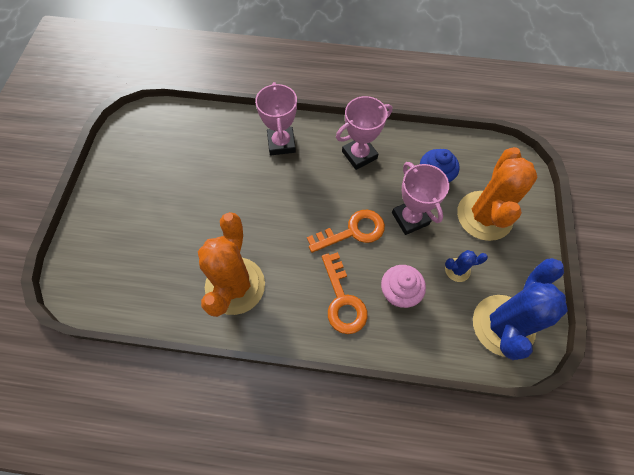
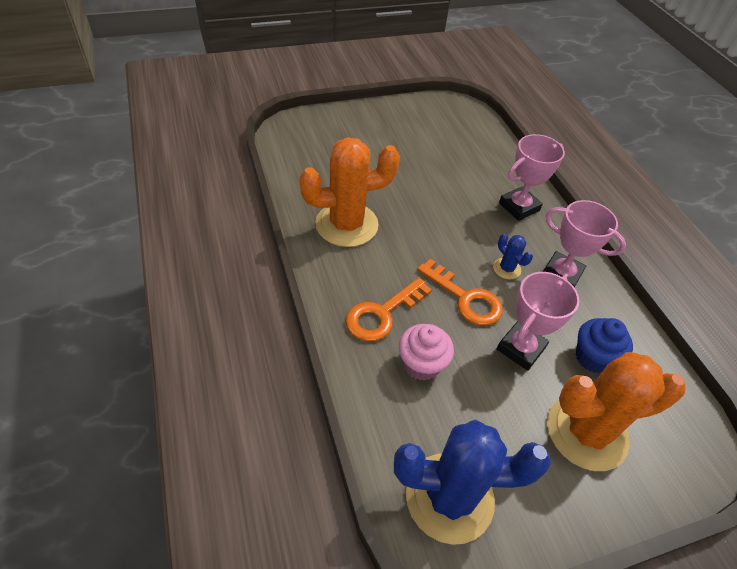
camera: 60 degrees right, 15 degrees down
blue cactus [445,250,488,282] -> blue cactus moved to [493,233,533,279]

